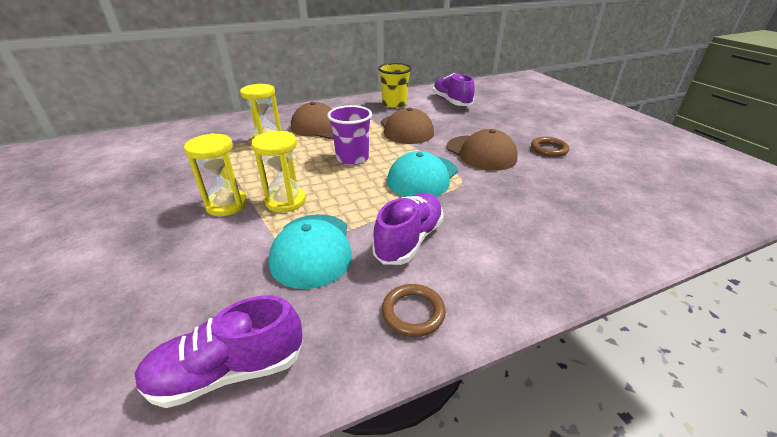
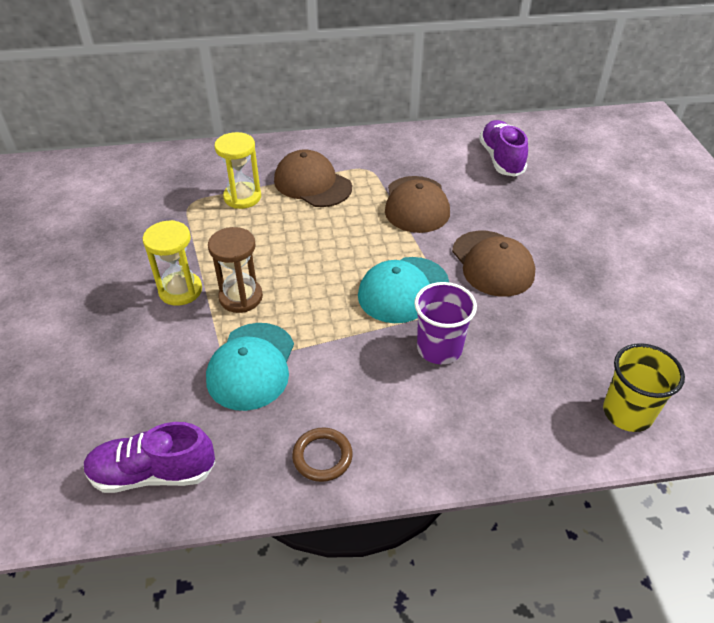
camera: 15 degrees right, 10 degrees up
yellow hourglass [251,131,306,213] -> brown hourglass [208,227,263,313]
purple cup [327,105,372,165] -> purple cup moved to [414,282,477,364]
purple shoe [372,193,444,265] -> none
yellow cup [378,63,412,108] -> yellow cup moved to [603,343,685,432]
brown ring [531,137,569,157] -> none

